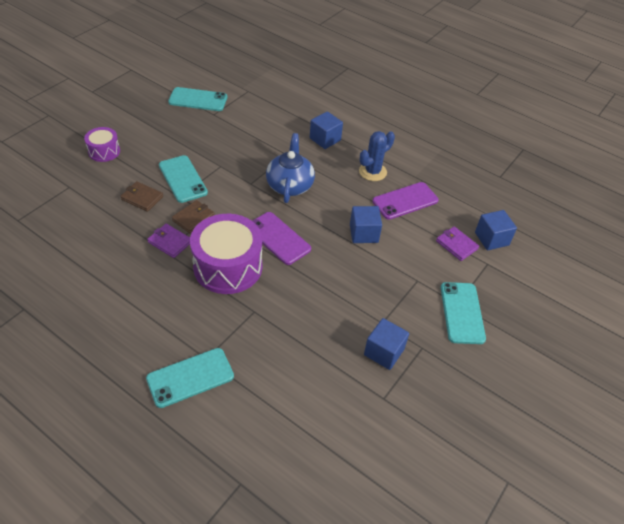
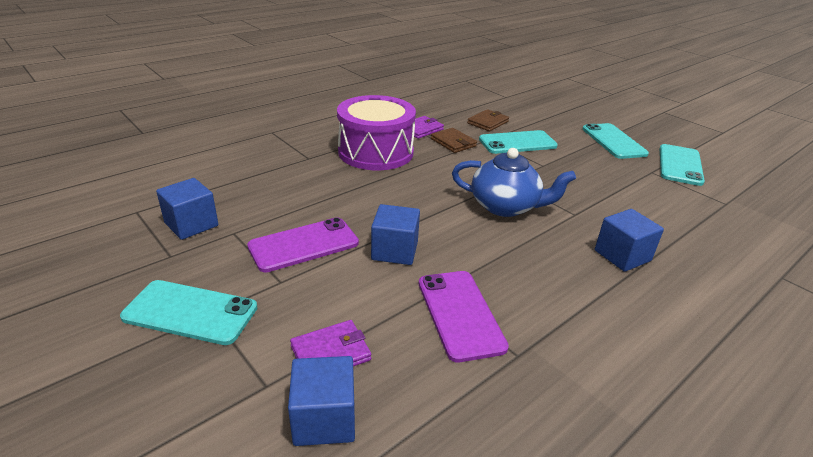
camera: 105 degrees right, 15 degrees down
purple drum [84,127,120,162] -> none
turquoise phone [146,348,234,408] -> turquoise phone moved to [583,123,649,159]
purple phone [252,212,311,265] -> purple phone moved to [247,217,359,272]
blue cactus [359,131,395,181] -> none

